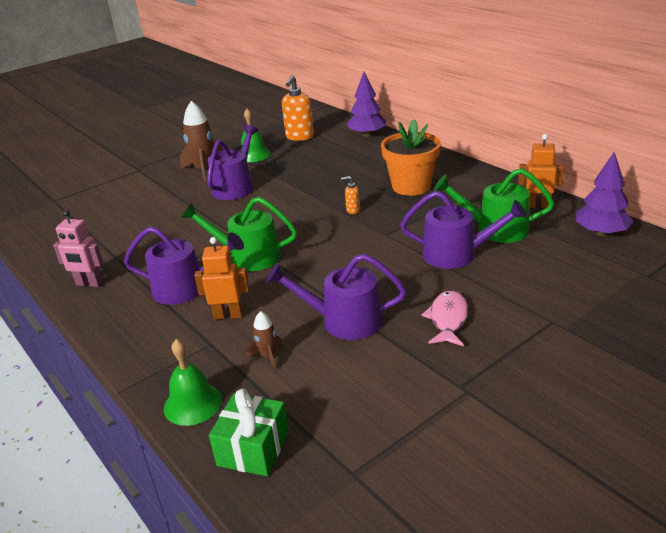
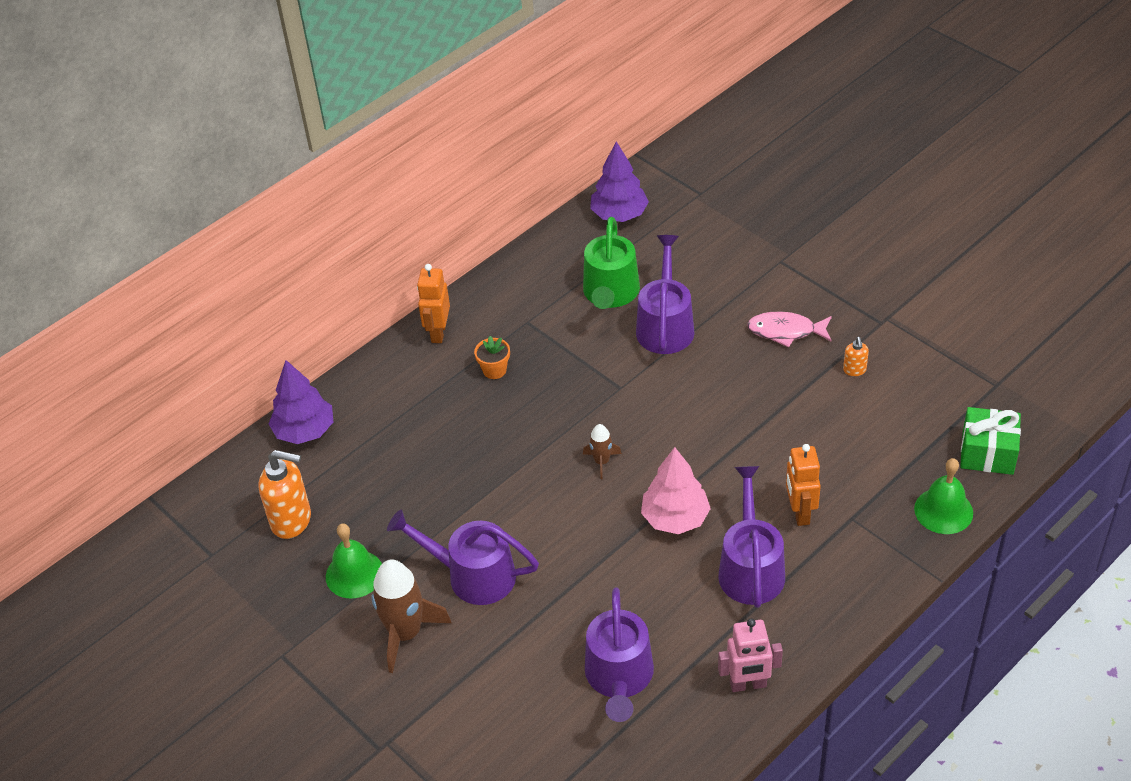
camera: 95 degrees left, 15 degrees up
pink robot [53,210,103,287] -> pink robot turned 75 degrees clockwise [718,618,783,692]
green watering can [181,197,297,271] -> pink tree [641,447,711,534]
brown rocket [247,311,283,370] -> brown rocket moved to [583,424,622,479]
purple watering can [266,254,406,340] -> purple watering can moved to [585,587,654,722]
orange soap dispenser [341,176,360,214] -> orange soap dispenser moved to [843,337,869,376]
orange flower pot [381,119,441,196] -> orange flower pot [474,336,510,379], size x0.45
orange robot [518,134,564,208] -> orange robot moved to [417,264,450,343]

